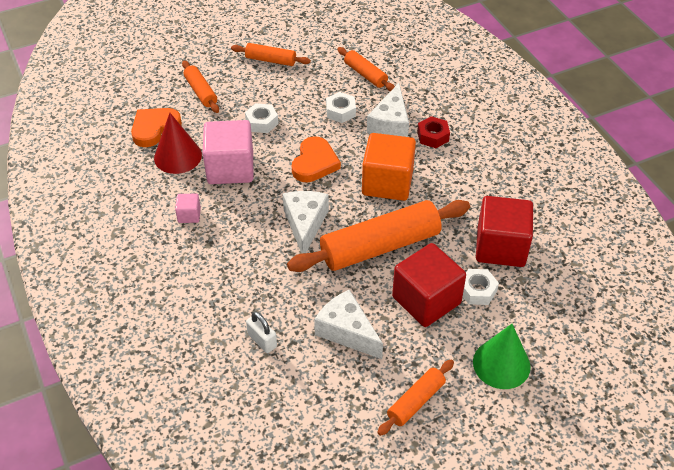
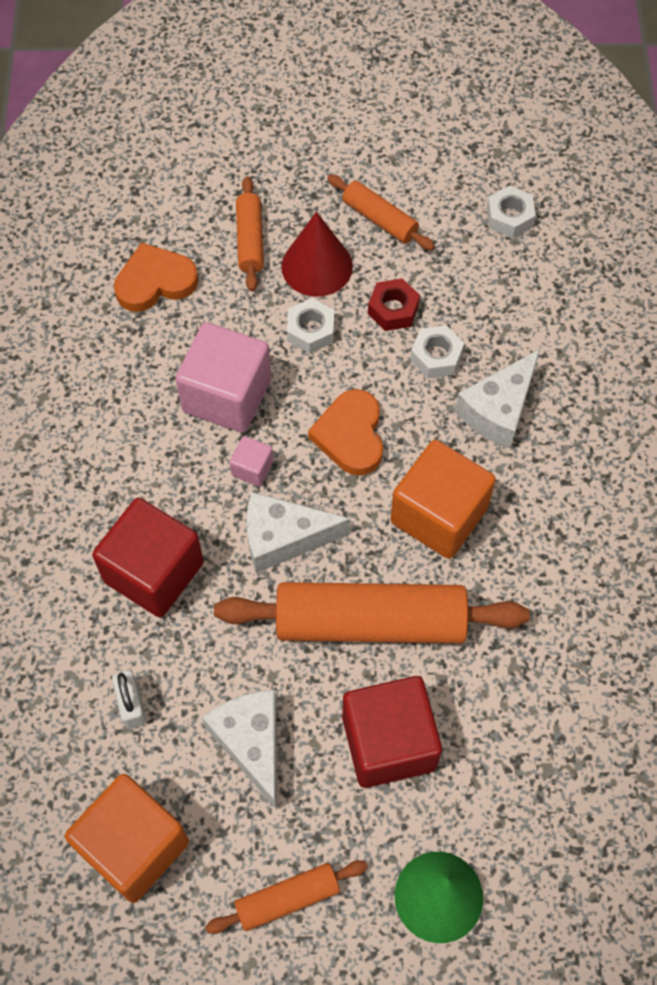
camera: 25 degrees right, 15 degrees up
red cone [154,113,202,174] -> red cone moved to [281,212,353,297]
pink cube [175,194,201,223] -> pink cube moved to [230,436,273,487]
white cheese [283,191,329,253] -> white cheese turned 120 degrees counterclockwise [246,492,351,573]
orange heart [292,136,341,182] -> orange heart turned 135 degrees clockwise [308,389,383,476]
orange rolling pin [337,47,395,91] -> none
red nut [417,116,450,148] -> red nut moved to [368,279,420,331]
white nut [463,269,499,305] -> white nut moved to [487,186,536,238]
red cube [476,196,533,267] -> red cube moved to [92,498,204,617]
none -> orange cube [65,774,189,903]

